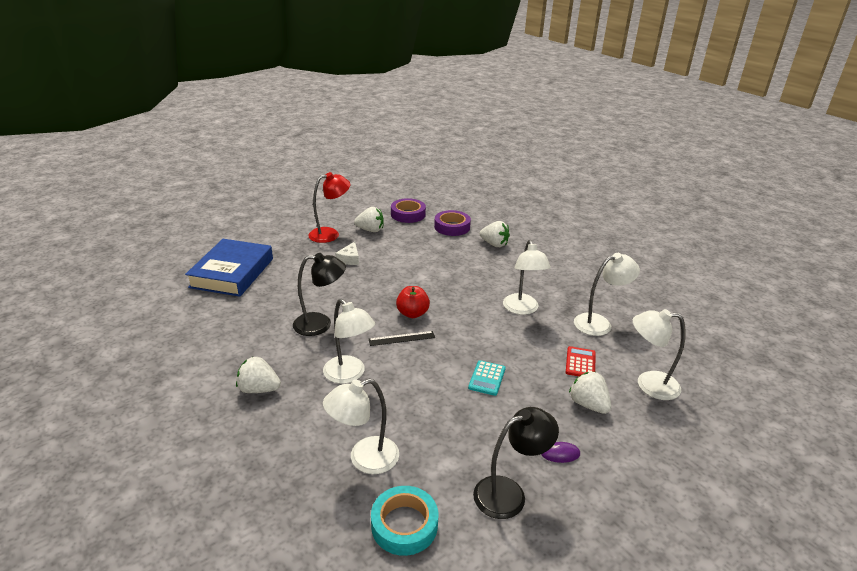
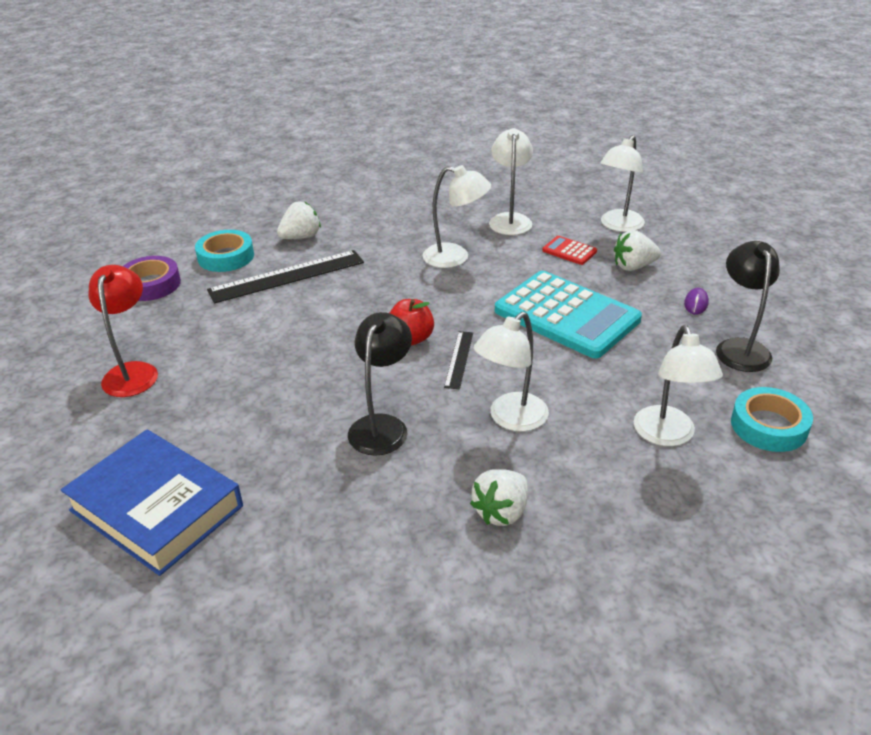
camera: 65 degrees left, 5 degrees up
white lamp [323,299,375,384] -> white lamp turned 150 degrees clockwise [474,312,549,432]
white cheese [335,241,359,265] -> none
white strawberry [354,207,384,232] -> none
purple tape [434,210,471,236] -> turquoise tape [195,230,254,272]
turquoise calculator [468,360,506,396] -> turquoise calculator [495,271,642,358], size x2.41
none -> black ruler [207,250,364,304]

